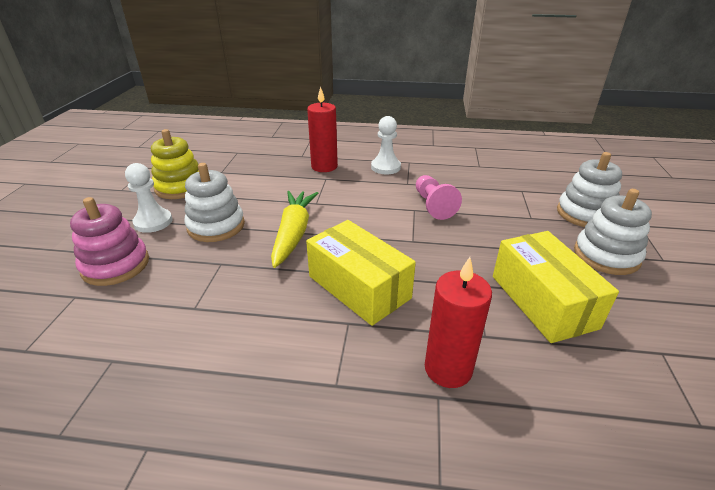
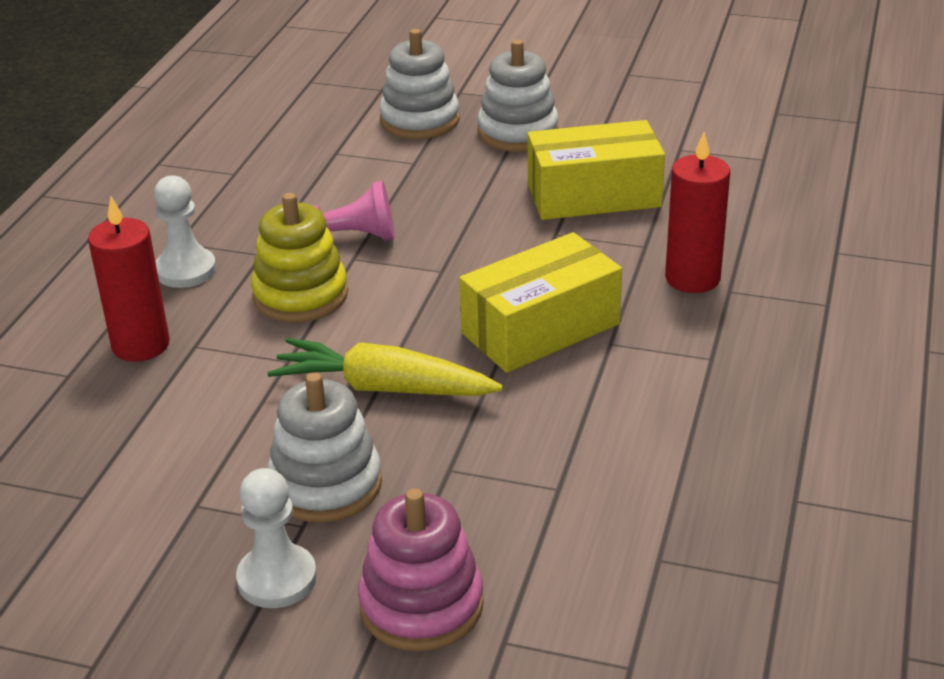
camera: 80 degrees left, 0 degrees up
yellow stacking toy [151,129,199,199] -> yellow stacking toy moved to [251,193,348,322]

